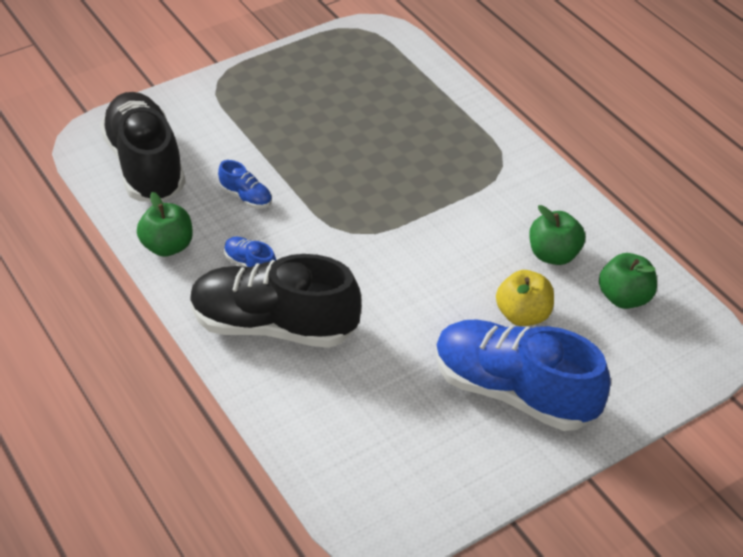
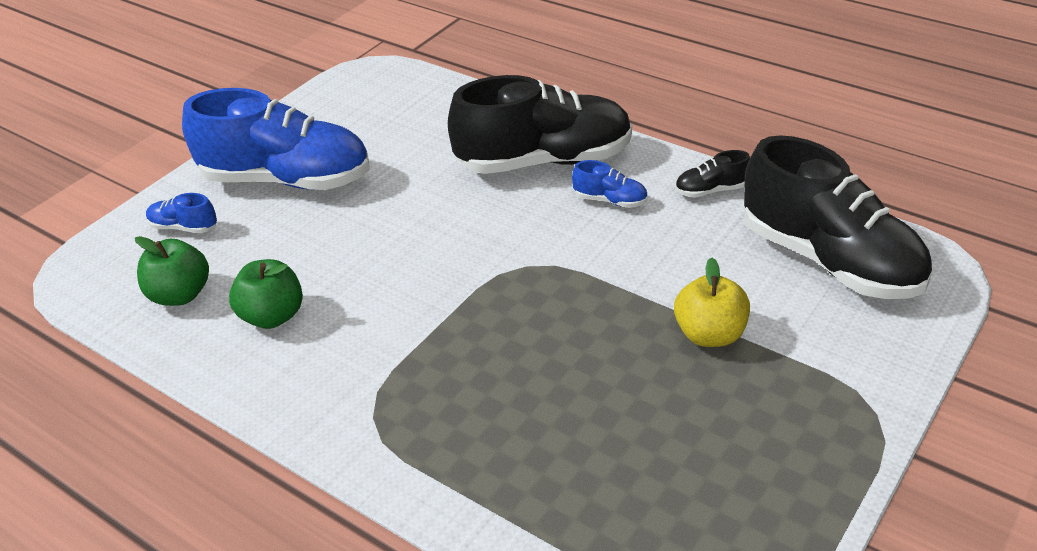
camera: 160 degrees right, 5 degrees down
green apple [137,192,193,257] -> black shoe [675,150,750,198]
blue shoe [218,160,272,209] -> blue shoe moved to [146,193,217,233]
yellow apple [496,270,554,326] -> yellow apple moved to [674,257,750,347]

